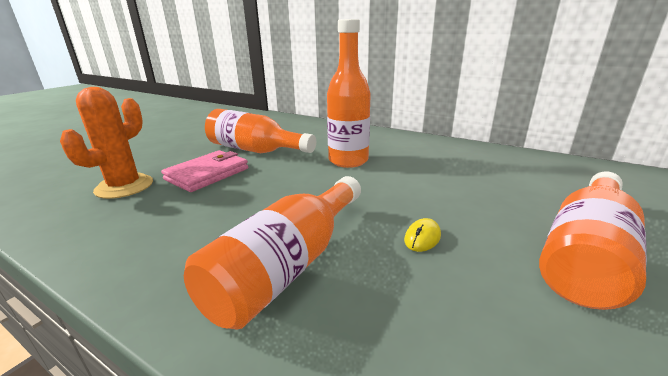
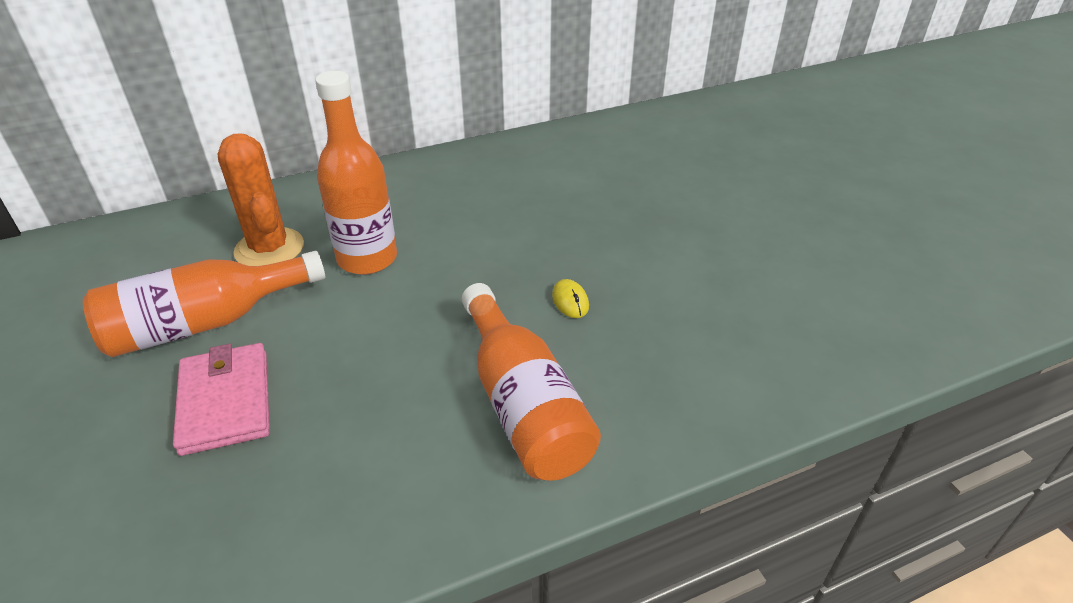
camera: 55 degrees left, 15 degrees up
orange cactus [60,87,153,199] -> orange cactus moved to [218,133,304,266]
orange bottle [539,172,647,310] -> none

